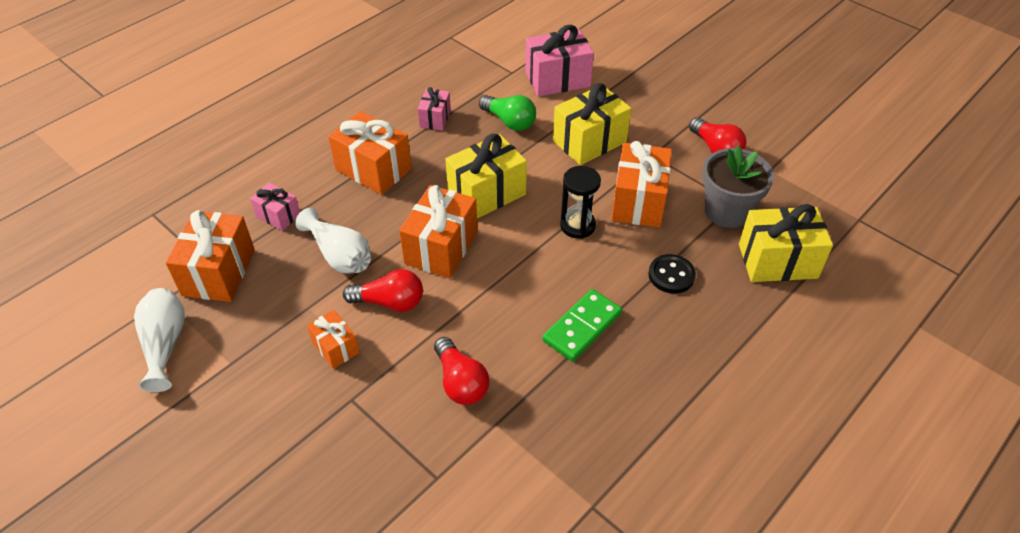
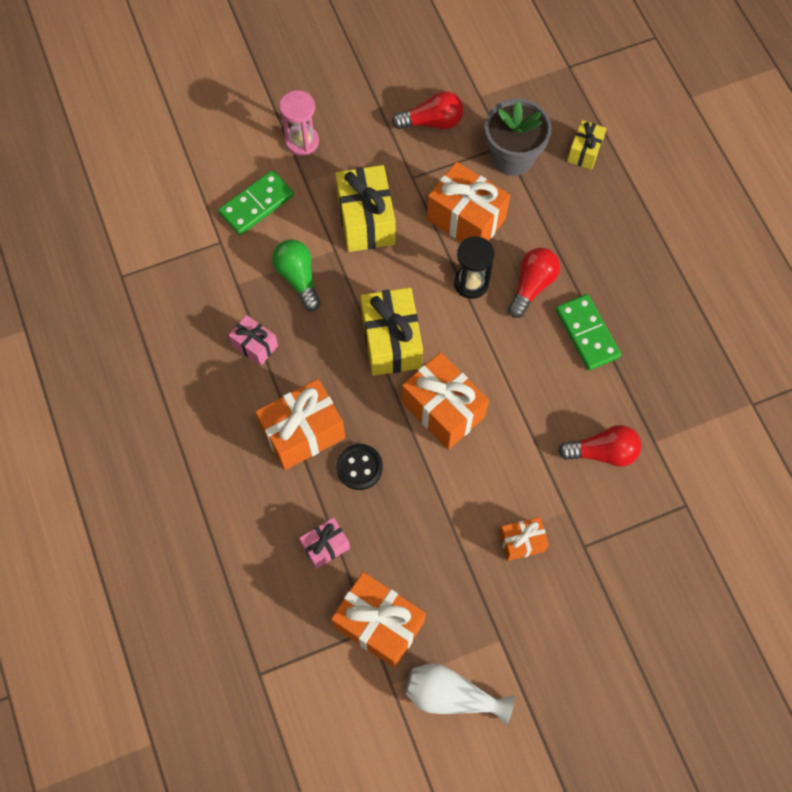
camera: 65 degrees left, 20 degrees up
white vase [295,208,371,273] -> none
red light bulb [343,269,423,312] -> red light bulb moved to [508,248,560,318]
green light bulb [479,95,536,131] -> green light bulb turned 90 degrees counterclockwise [272,239,321,311]
pink gift [525,25,594,97] -> green domino [218,170,294,235]
black button [649,254,696,294] -> black button moved to [336,444,383,490]
yellow gift [739,204,833,282] -> yellow gift [567,120,607,170], size x0.55
none -> pink hourglass [279,90,319,156]

